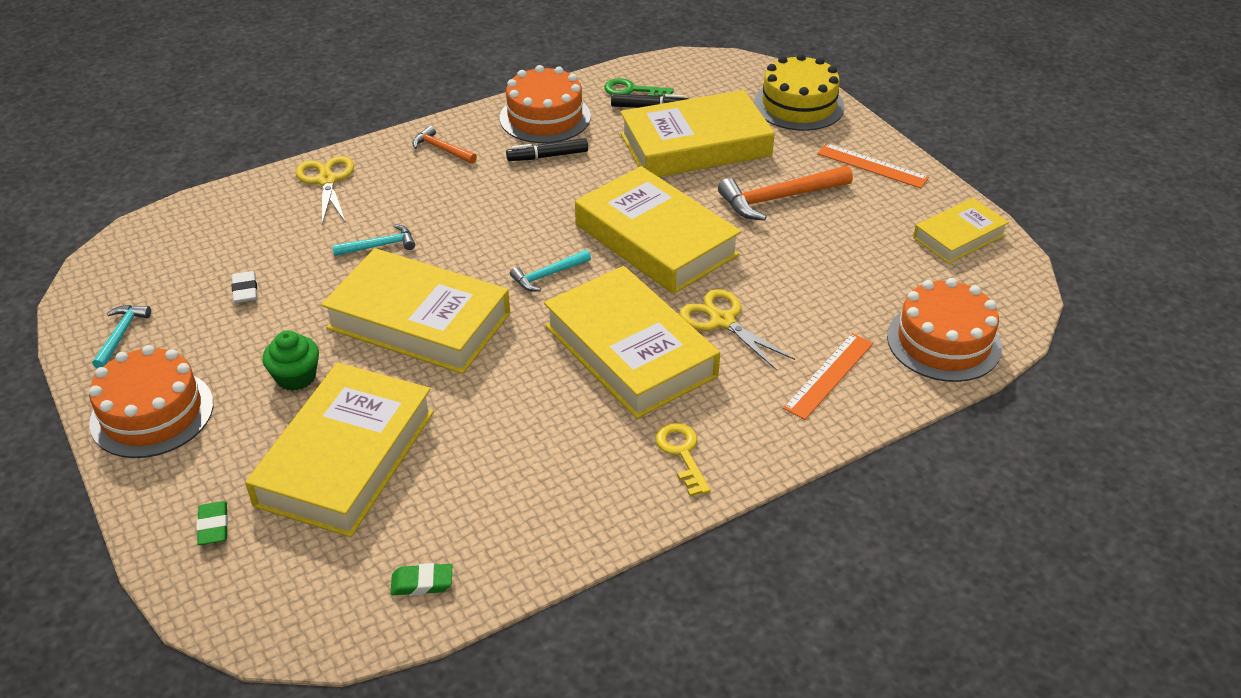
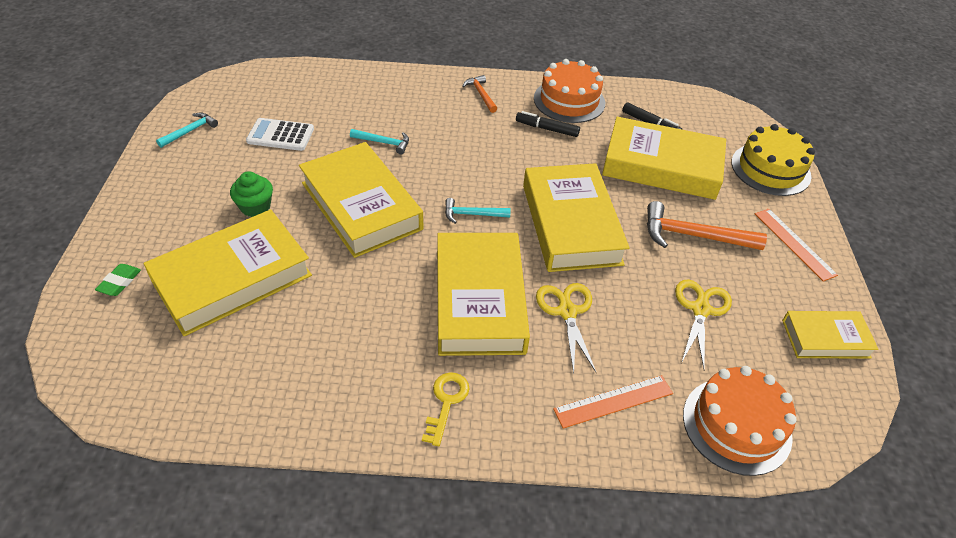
camera: 30 degrees right, 5 degrees up
orange cake [89,345,213,458] -> none
white eraser [231,271,257,303] -> white calculator [246,118,314,151]
yellow scissors [296,156,354,224] -> yellow scissors moved to [675,279,732,369]
green eraser [390,563,452,595] -> none
green key [604,78,674,97] -> none

